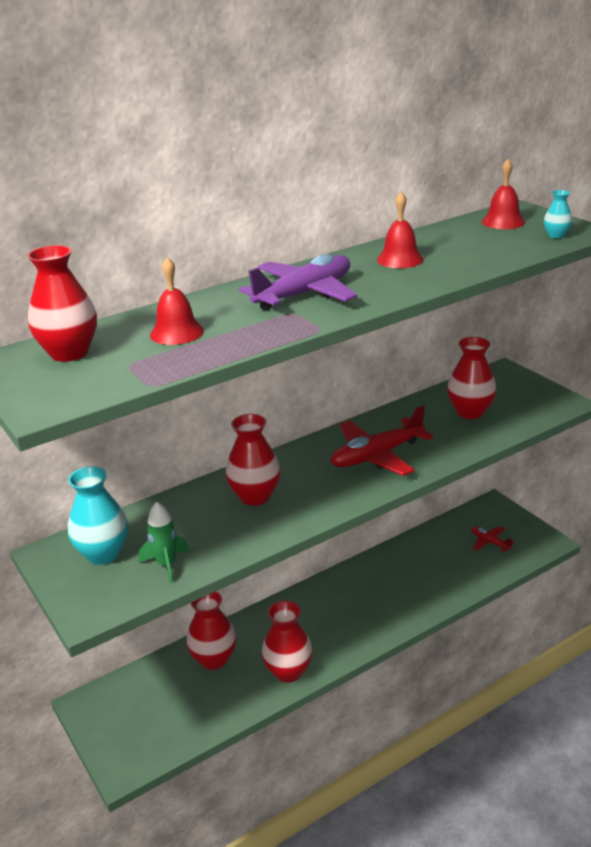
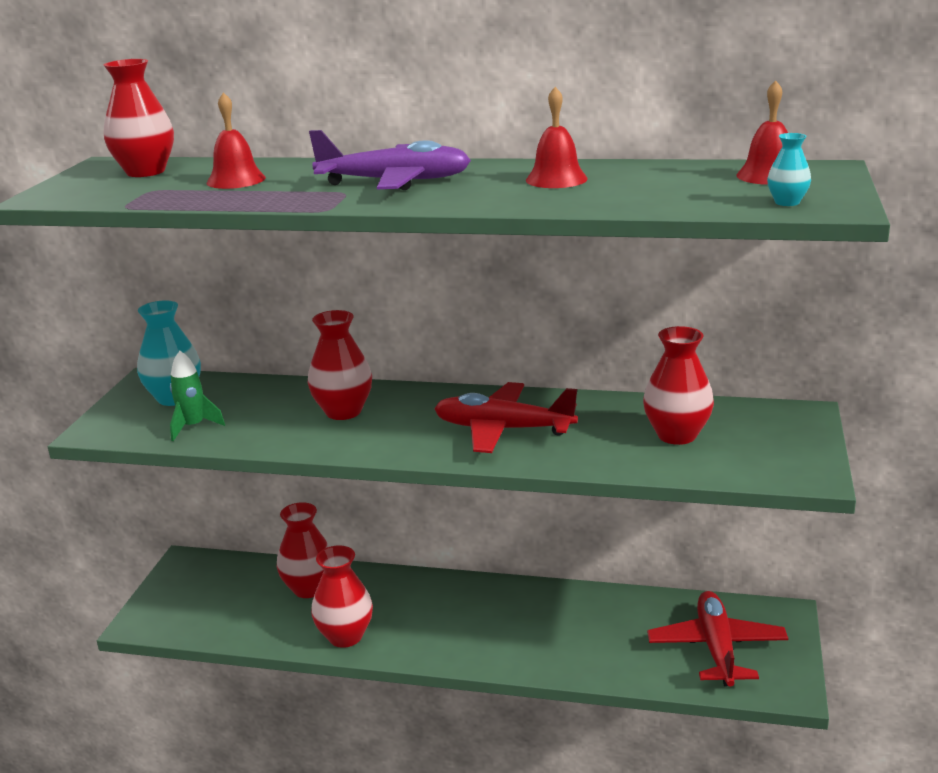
camera: 45 degrees right, 5 degrees down
red plane [471,526,515,552] -> red plane [647,591,788,687], size x1.98

